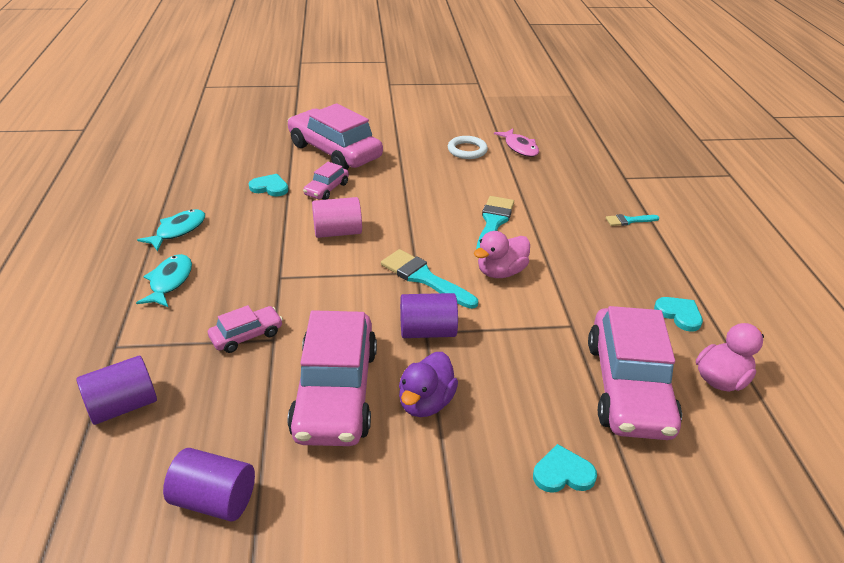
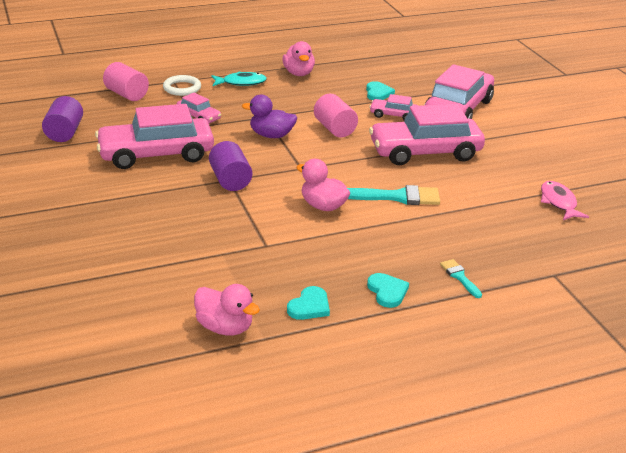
camera: 75 degrees right, 5 degrees down
purple cylinder [76,356,157,425] -> pink cylinder [103,62,149,101]
turquoise fish [137,209,205,252] -> pink duck [282,41,315,76]
turquoise brush [381,249,478,309] -> none
purple duck [399,352,458,417] -> purple duck moved to [242,95,297,138]
white ring [448,136,488,159] -> white ring moved to [163,75,201,96]
pink fish [494,128,539,157] -> pink fish turned 120 degrees clockwise [541,181,589,220]
turquoise heart [533,444,597,493] -> turquoise heart moved to [367,273,409,308]
pink car [588,306,682,440] -> pink car moved to [369,104,485,165]

